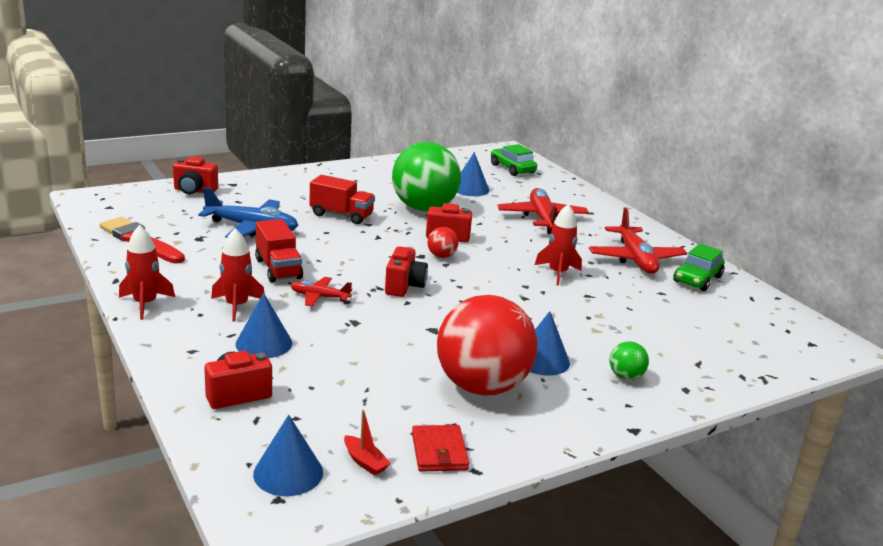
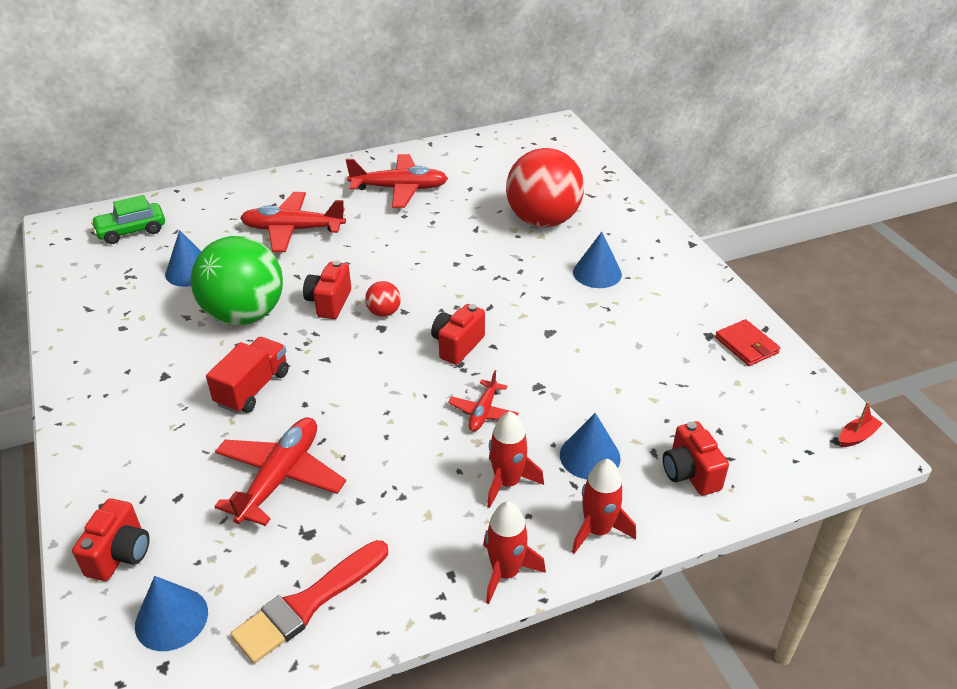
camera: 80 degrees left, 15 degrees up
blue plane [198,187,298,238] -> red plane [214,417,346,526]
blue cone [253,415,323,496] -> blue cone moved to [135,576,208,651]
red truck [255,219,303,283] -> none
red boat [344,410,391,475] -> red boat moved to [840,401,883,447]
red camera [385,246,428,297] -> red camera turned 75 degrees counterclockwise [431,304,485,365]
red wallet [412,425,469,472] -> red wallet turned 60 degrees clockwise [715,319,780,366]
red ball [437,295,537,395] -> red ball moved to [506,148,584,227]
red rocket [535,204,582,286] -> red rocket moved to [572,459,636,554]
green ball [610,341,649,380] -> none
green car [673,244,725,291] -> none

